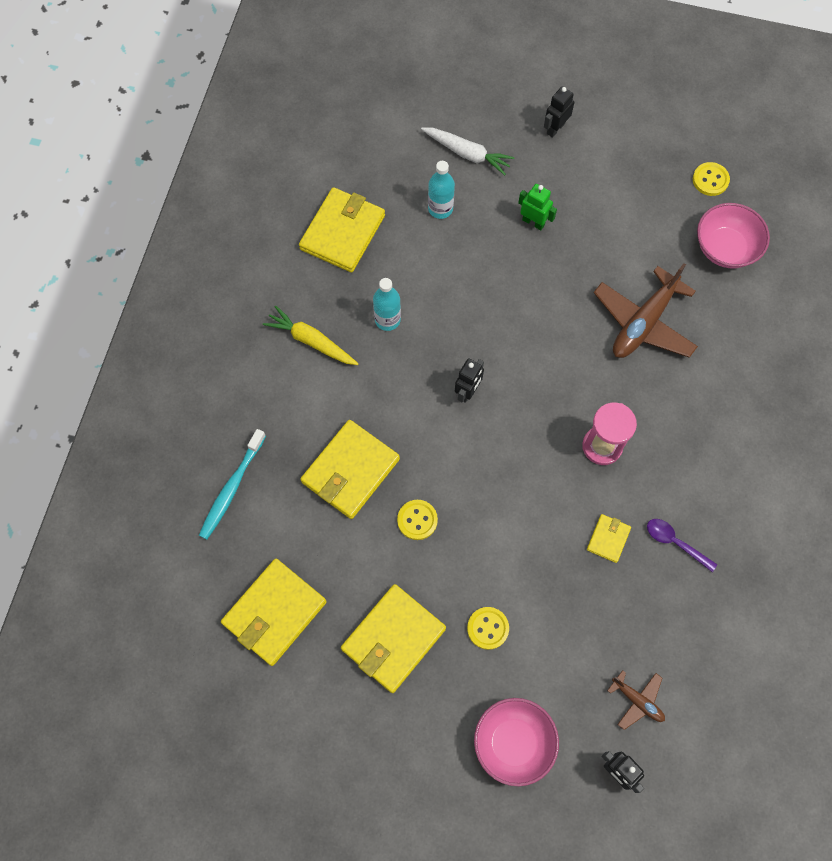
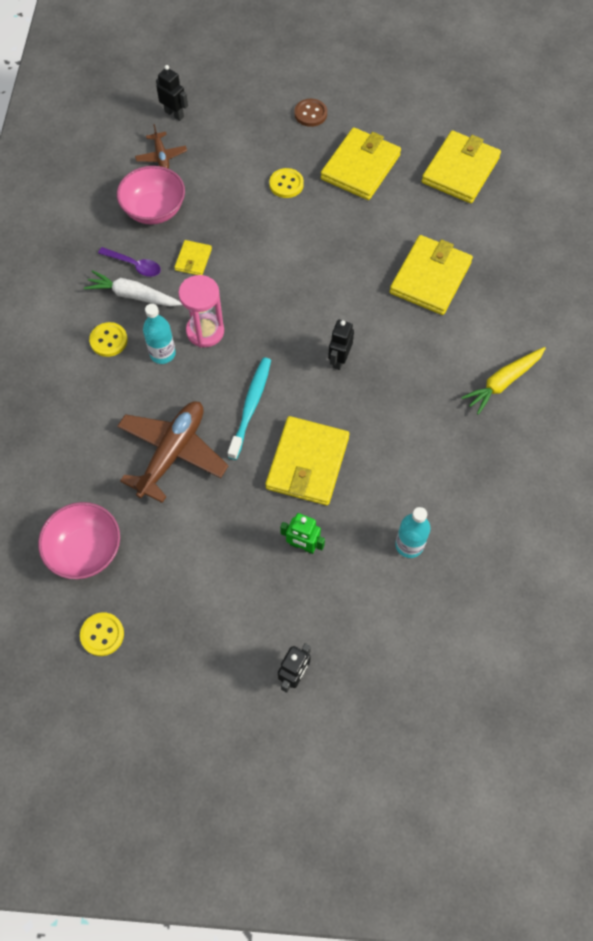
camera: 170 degrees right, 5 degrees down
turquoise toothbrush [199,429,266,540] -> turquoise toothbrush moved to [228,357,271,460]
yellow carrot [263,306,359,365] -> yellow carrot turned 120 degrees clockwise [461,347,546,415]
yellow wallet [299,187,385,273] -> yellow wallet moved to [265,416,349,505]
turquoise bottle [373,278,401,331] -> turquoise bottle moved to [143,304,176,364]
yellow button [397,500,438,540] -> yellow button moved to [89,322,128,357]
white carrot [421,127,515,175] -> white carrot moved to [84,270,182,307]
pink bowl [474,698,559,786] -> pink bowl moved to [117,166,185,225]
brown plane [607,670,665,730] -> brown plane turned 135 degrees counterclockwise [135,124,187,169]
none -> brown button [294,99,327,127]

